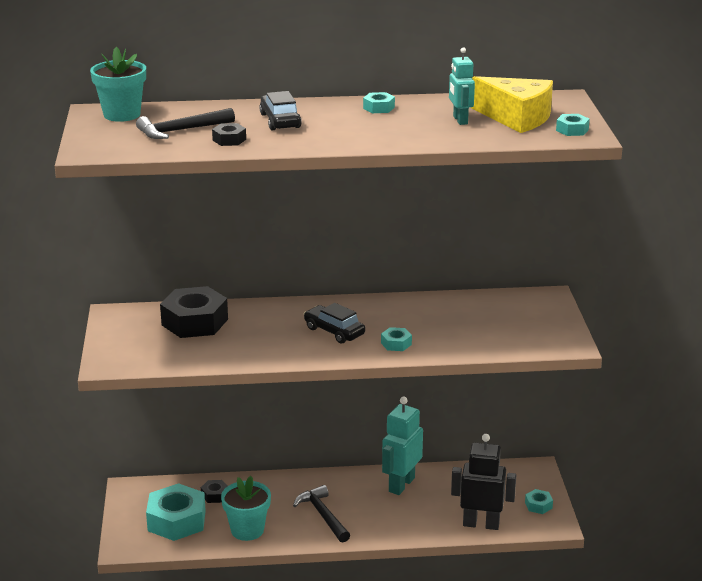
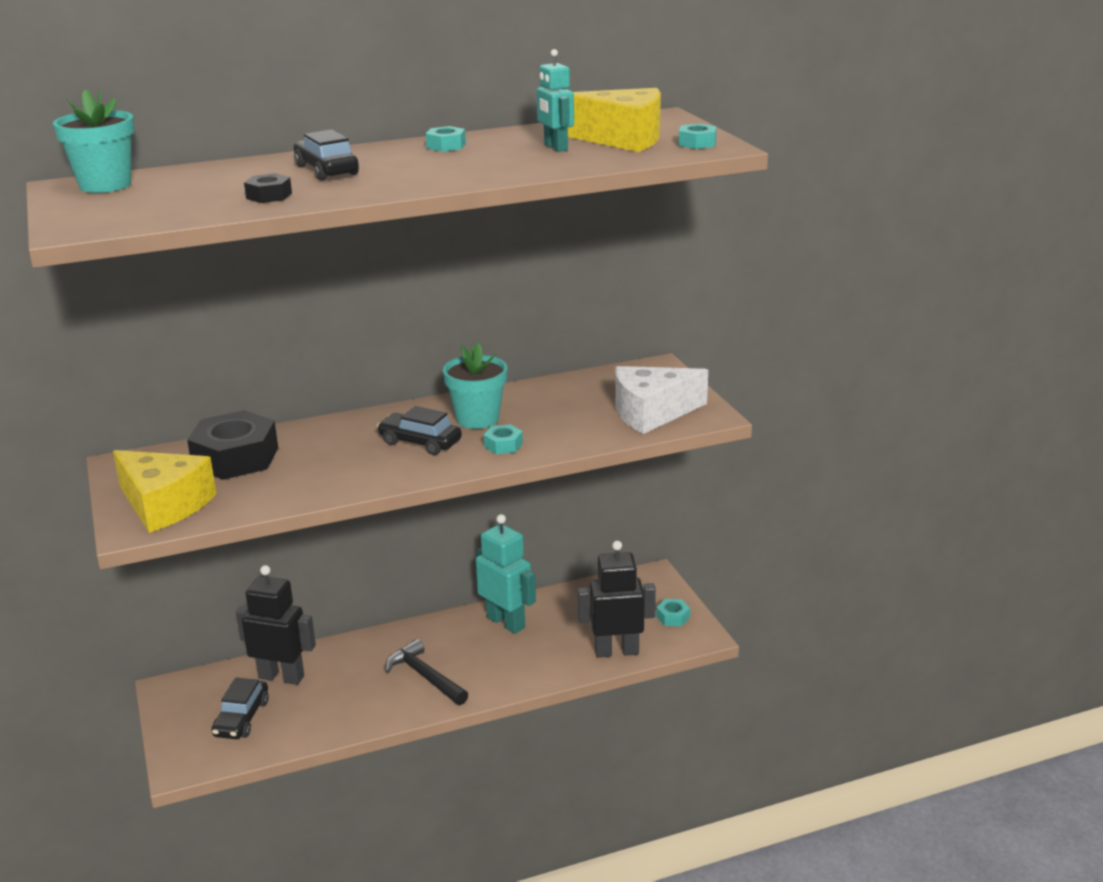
camera: 15 degrees left, 0 degrees up
black hammer [136,108,235,139] -> none
turquoise nut [146,483,206,541] -> black car [211,677,269,739]
black nut [201,480,227,503] -> black robot [236,565,316,685]
turquoise flower pot [221,476,271,541] -> turquoise flower pot moved to [443,343,508,429]
turquoise robot [382,397,423,495] -> turquoise robot turned 120 degrees clockwise [476,514,536,634]
none -> yellow cheese [113,450,217,533]
none -> white cheese [615,366,708,434]

